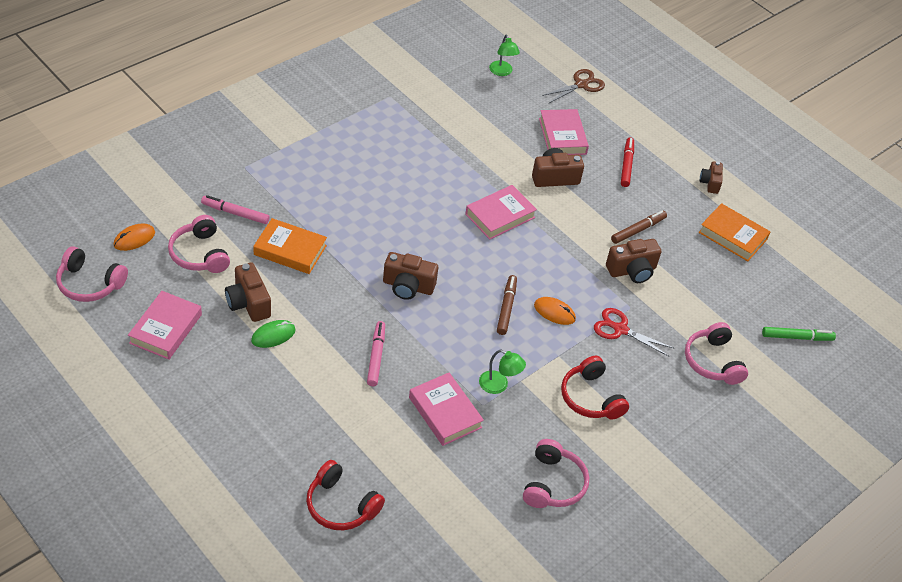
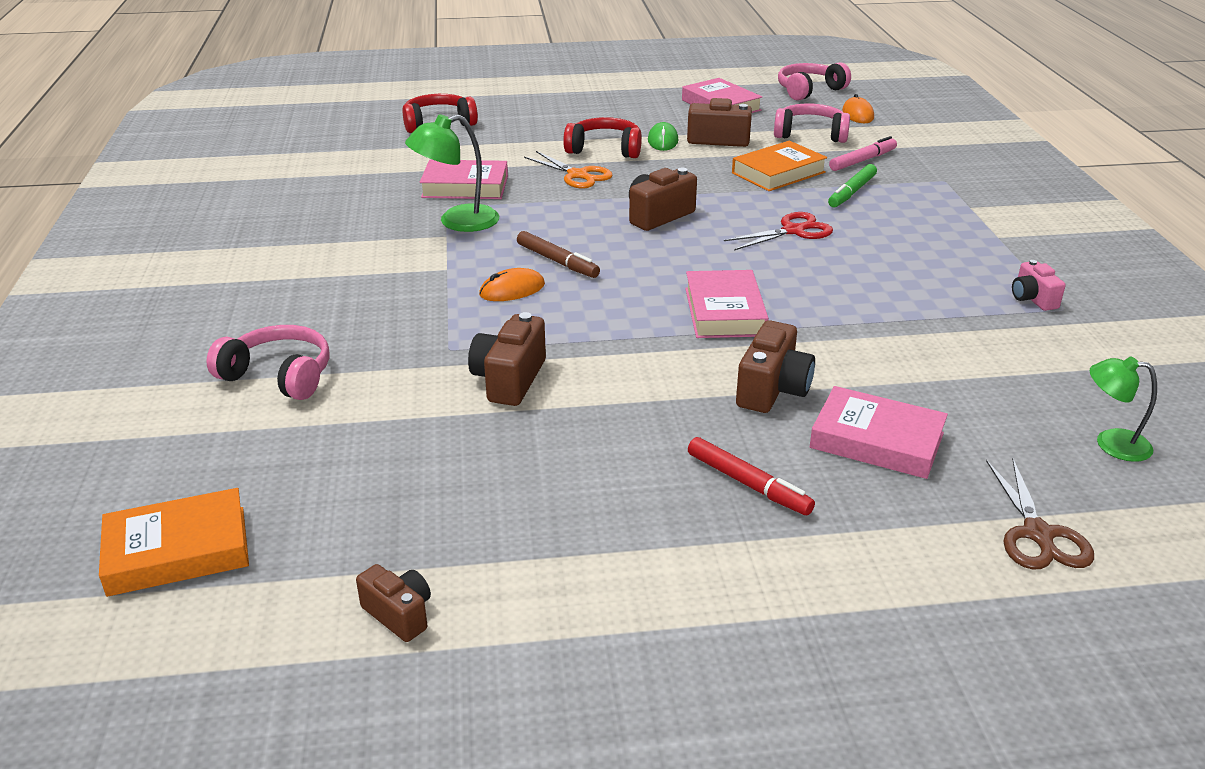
camera: 130 degrees right, 15 degrees down
pink marker [367,321,385,386] -> orange scissors [524,151,613,188]
green lamp [479,350,526,394] -> green lamp [405,114,499,232], size x1.54
pink headphones [523,439,589,508] -> none
red headphones [561,356,629,419] -> red headphones moved to [563,117,642,158]
red scissors [594,308,673,357] -> red scissors moved to [724,212,833,251]
brown marker [611,210,667,244] -> none
orange book [699,203,771,261] -> orange book moved to [99,488,249,597]
brown camera [700,161,723,194] -> brown camera moved to [356,564,431,642]
green marker [762,327,836,341] -> green marker moved to [828,164,877,207]
none -> pink camera [1012,260,1066,311]

